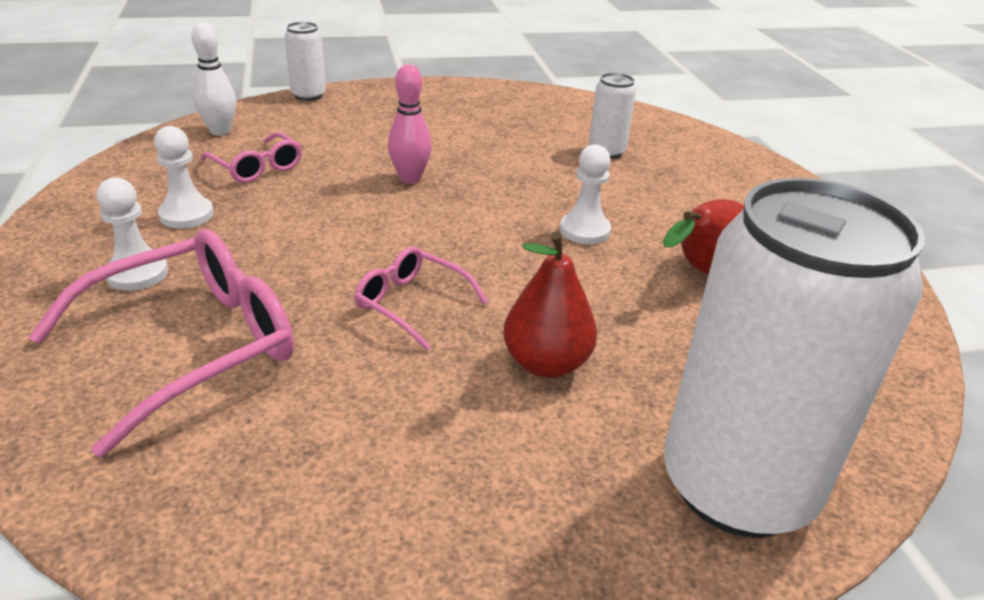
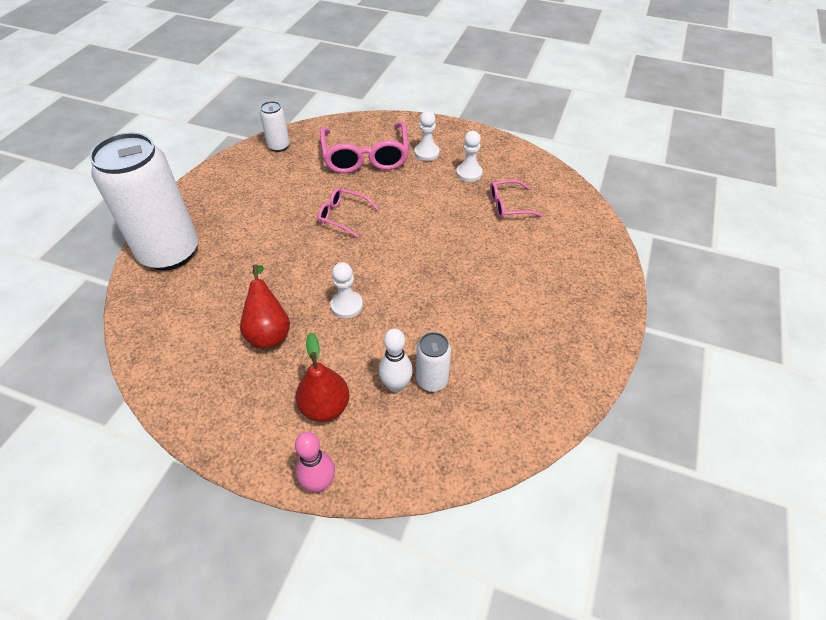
camera: 125 degrees right, 15 degrees up
white bowling pin [192,23,236,135] -> white bowling pin moved to [379,328,413,393]
white can [285,22,326,101] -> white can moved to [260,101,290,152]
pink glasses [354,247,488,350] -> pink glasses turned 135 degrees counterclockwise [318,188,378,238]
pink bowling pin [388,64,432,184] -> pink bowling pin moved to [295,432,335,492]
red pear [503,231,597,378] -> red pear moved to [296,333,350,422]

